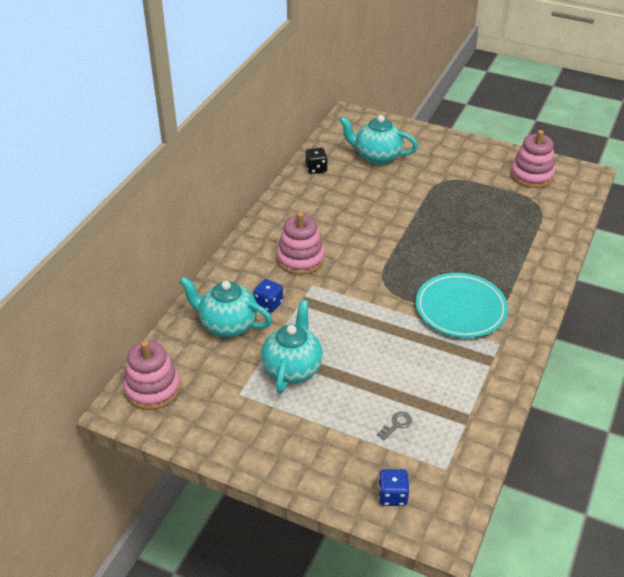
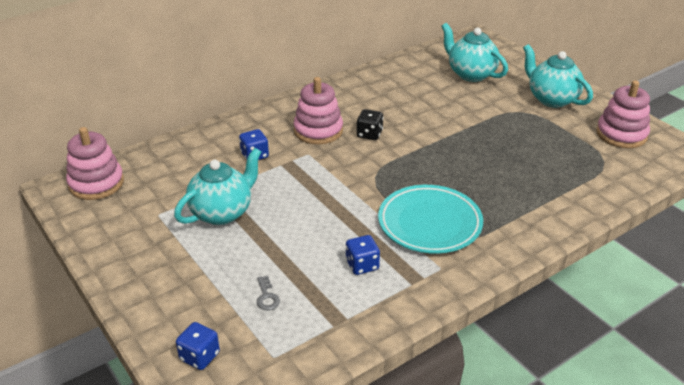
camera: 30 degrees right, 5 degrees down
turquoise teapot [179,276,272,337] -> turquoise teapot moved to [523,44,593,108]
black dice [305,148,328,174] -> black dice moved to [356,109,384,140]
grey key [377,411,412,440] -> grey key turned 90 degrees clockwise [257,276,280,311]
none -> blue dice [346,235,380,275]

